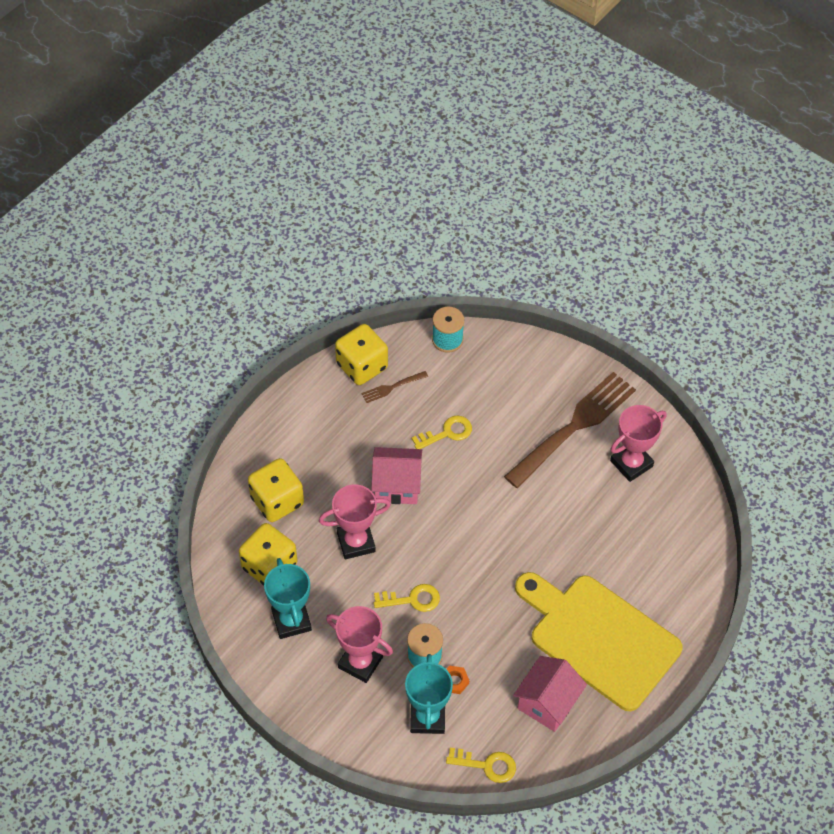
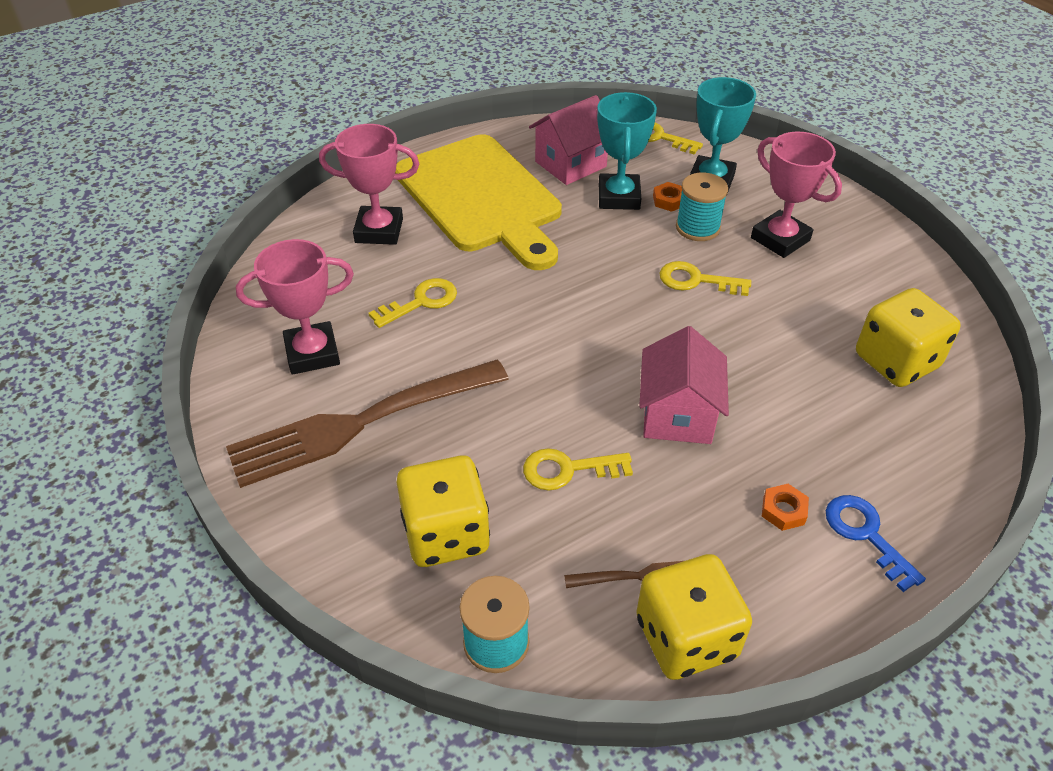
camera: 160 degrees left, 10 degrees down
yellow dice [248,458,304,522] -> yellow dice moved to [397,456,490,567]
turquoise trophy [264,558,312,639] -> turquoise trophy moved to [597,92,657,210]
pink trophy [319,484,391,559] -> pink trophy moved to [319,124,419,245]
pink house [371,447,422,504] -> pink house turned 75 degrees clockwise [639,326,729,444]
none -> yellow key [368,278,457,328]
none -> orange nut [762,484,809,531]
none -> blue key [826,495,926,592]

